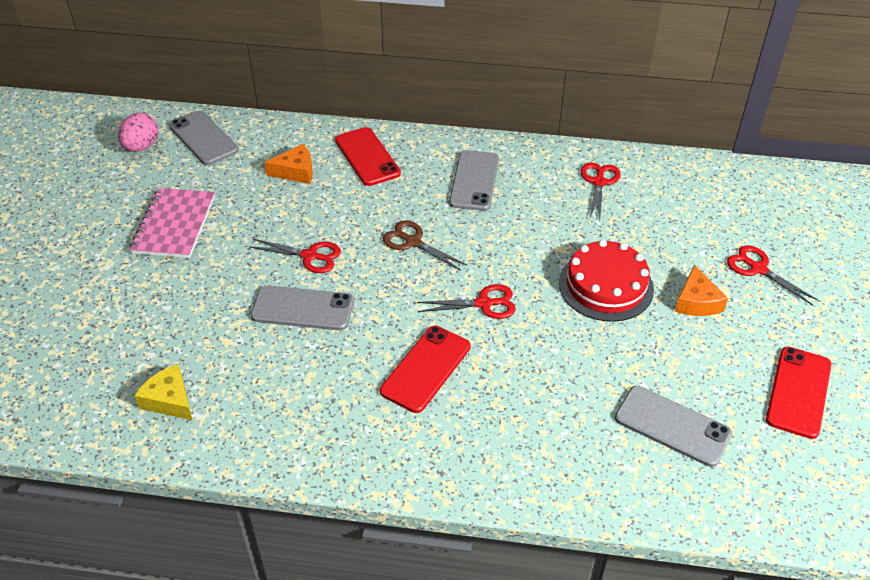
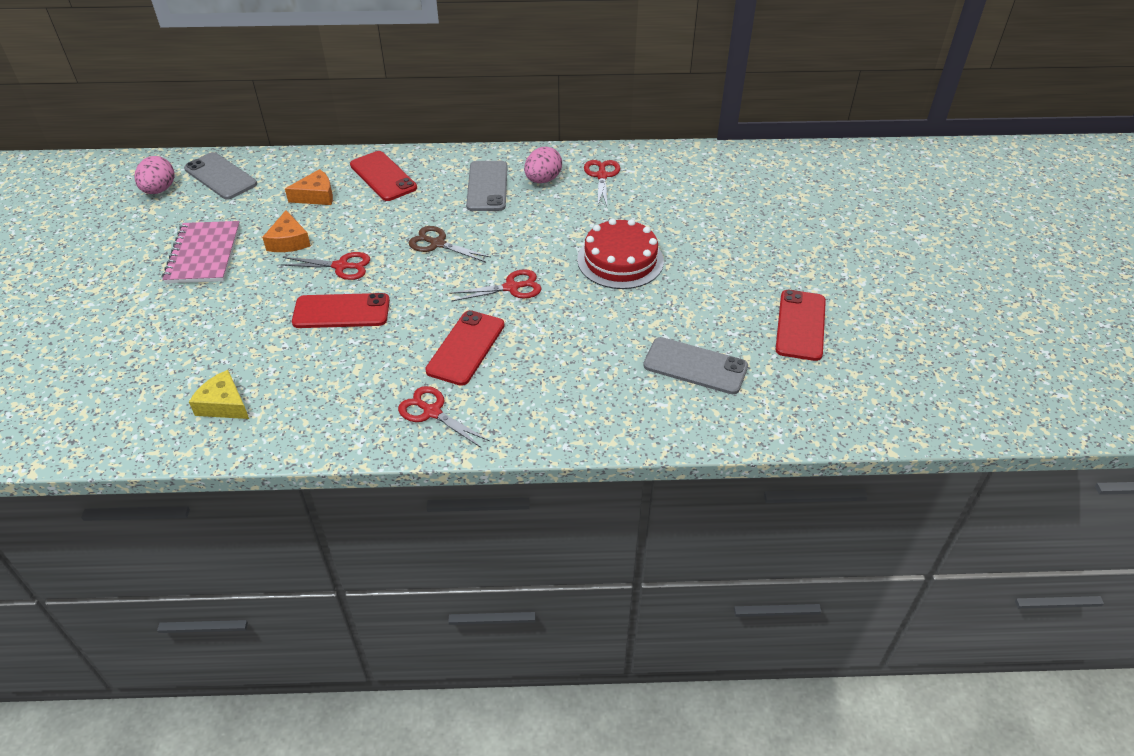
camera: 10 degrees left, 0 degrees up
grey phone [251,286,354,331] -> red phone [292,293,390,328]
orange cheese [675,264,728,316] -> orange cheese moved to [262,210,311,252]
red scissors [727,245,819,306] -> red scissors moved to [398,386,490,448]
none -> pink egg [524,146,562,183]

